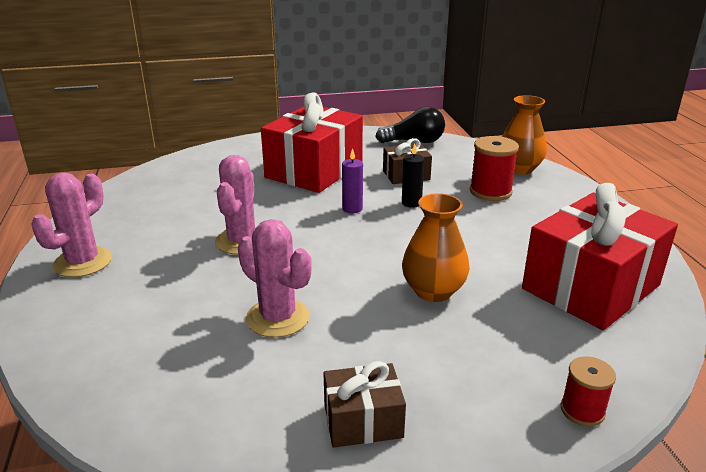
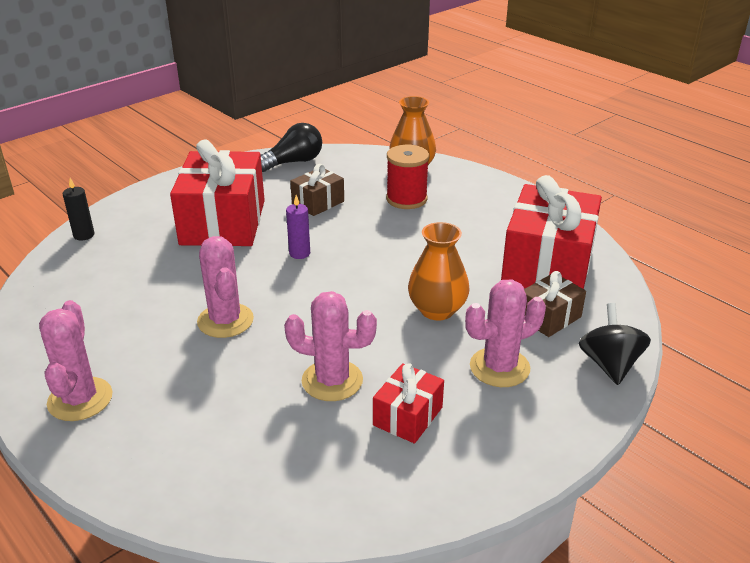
camera: 30 degrees left, 5 degrees up
brown gift [323,361,406,448] -> brown gift moved to [524,271,586,337]
black candle [402,144,425,208] -> black candle moved to [63,178,94,241]
red spool [561,356,616,427] -> black spinning top [579,303,651,385]
none -> red gift [373,363,444,444]
none -> pink cactus [465,280,546,387]

